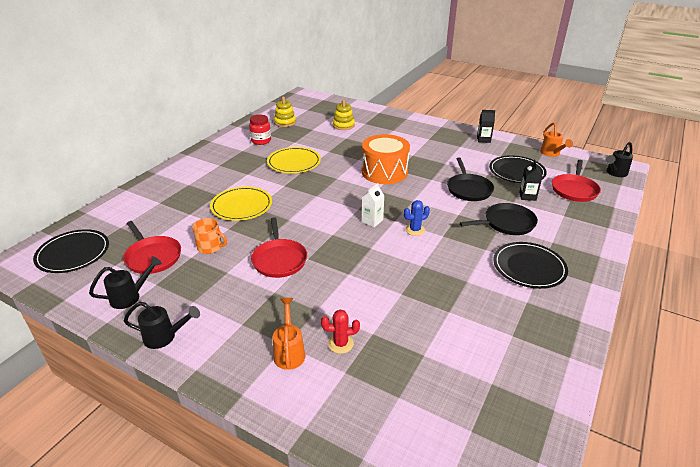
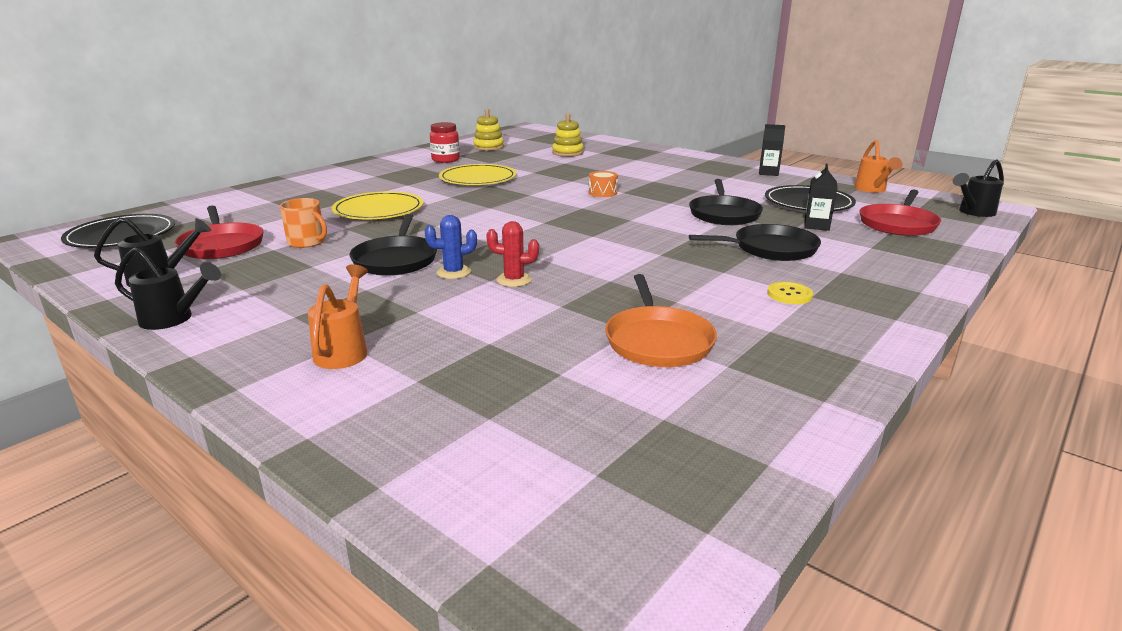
camera: 10 degrees right, 10 degrees down
red pan [251,217,307,278] -> black pan [349,214,437,276]
red cactus [321,309,360,354] -> red cactus moved to [486,221,539,287]
orange drum [362,134,410,184] -> orange drum [589,171,618,197], size x0.41
white carton [362,183,385,227] -> none
blue cactus [404,200,430,236] -> blue cactus moved to [425,215,477,279]
black plate [493,242,568,289] -> yellow button [767,282,813,304]
none -> orange pan [605,274,717,367]

